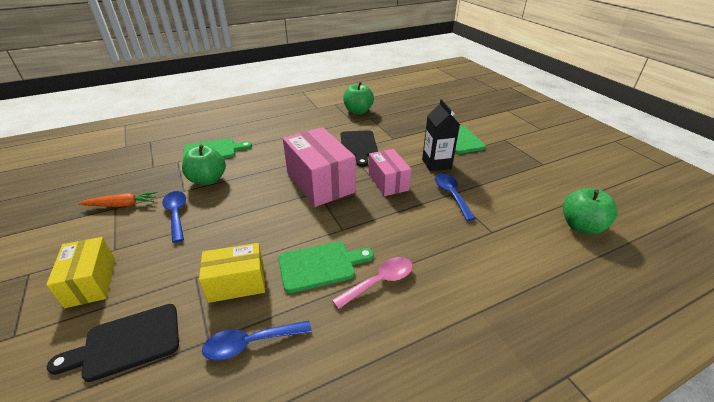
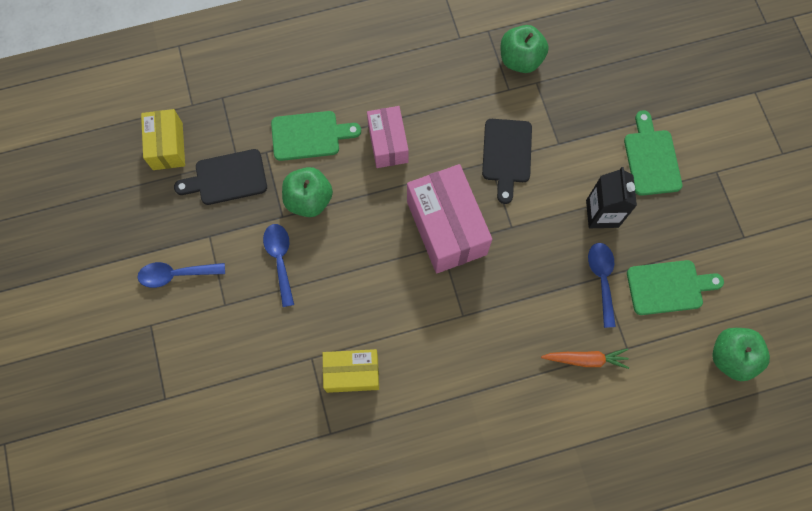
camera: 10 degrees right, 35 degrees up
yellow box [46,237,115,308] -> yellow box moved to [141,109,185,170]
black cutting board [47,304,179,382] -> black cutting board moved to [174,149,267,205]
orange carrot [78,191,157,207] -> orange carrot moved to [541,349,629,369]
blue spoon [202,321,312,361] -> blue spoon moved to [138,262,225,288]
green cutting board [278,242,374,293] -> green cutting board moved to [627,260,724,315]
pink spoon [332,257,413,309] -> none
pink box [369,149,411,196] -> pink box moved to [367,106,409,168]

